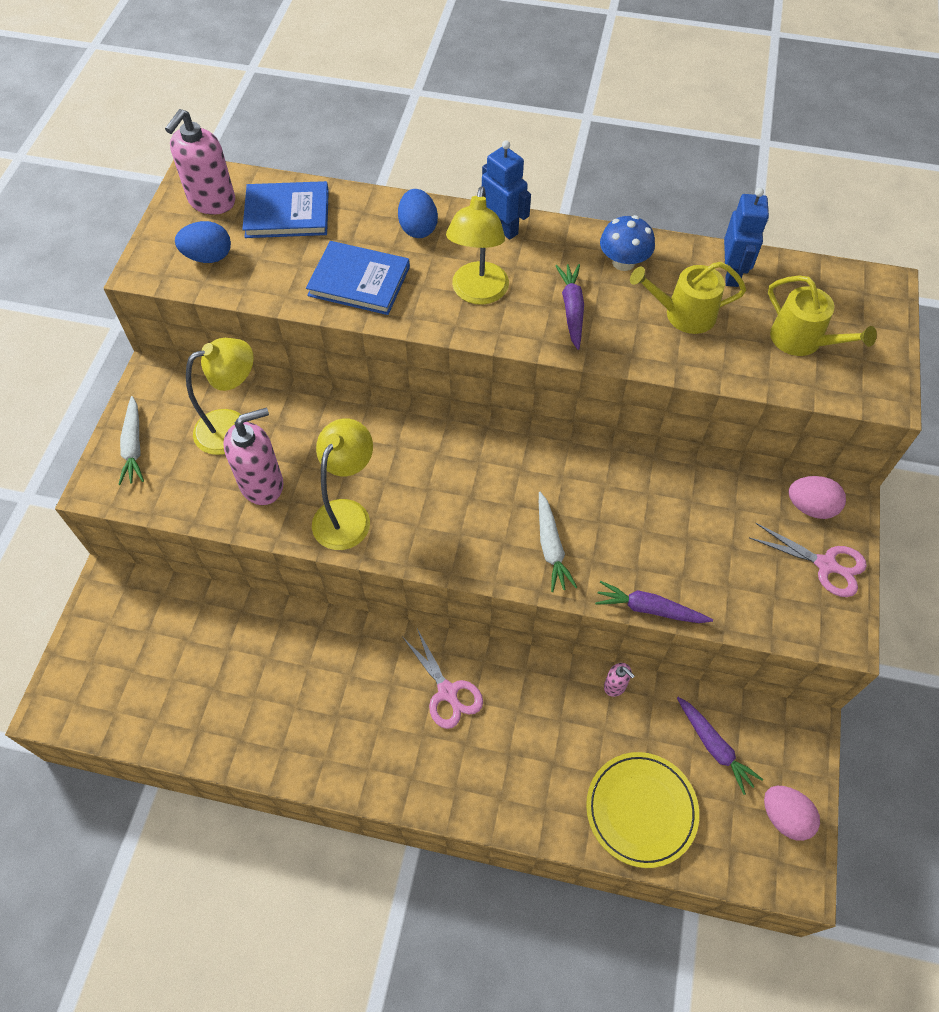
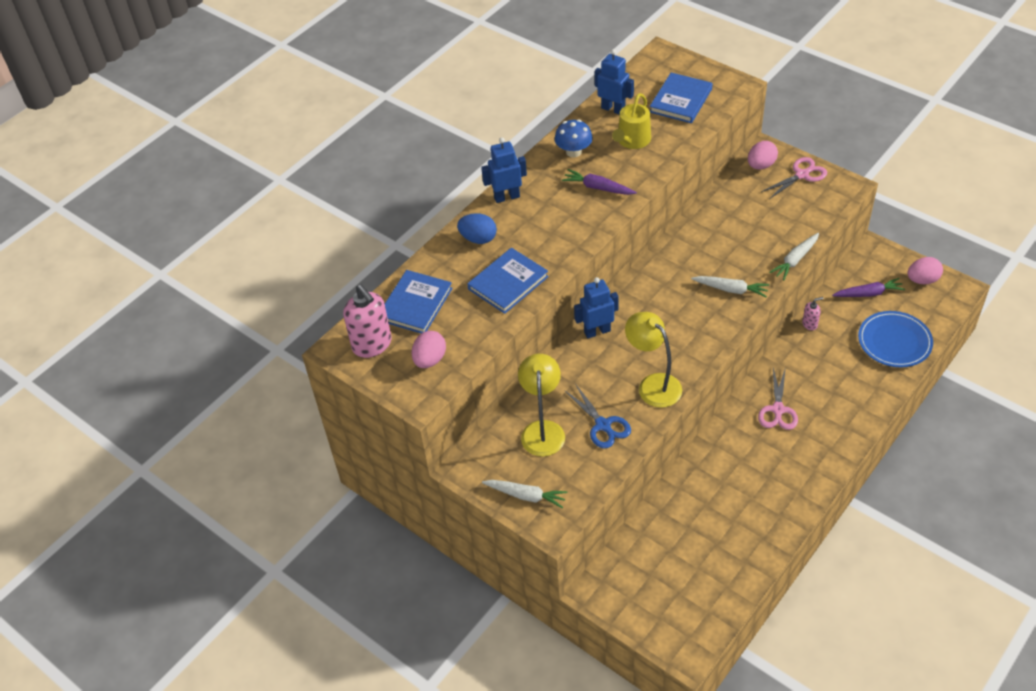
camera: 60 degrees left, 10 degrees down
blue egg [175,221,231,263] -> pink egg [412,331,446,368]
pink soap dispenser [223,407,283,505] -> blue scissors [564,384,631,448]
pink scissors [403,629,483,729] -> pink scissors turned 105 degrees clockwise [758,367,798,430]
yellow lamp [446,186,509,305] -> none
yellow plate [586,752,699,868] -> blue plate [858,311,933,367]
purple carrot [595,581,713,623] -> white carrot [769,233,819,280]
yellow watering can [768,275,877,356] -> blue book [650,73,713,123]
none -> blue robot [574,277,619,338]

